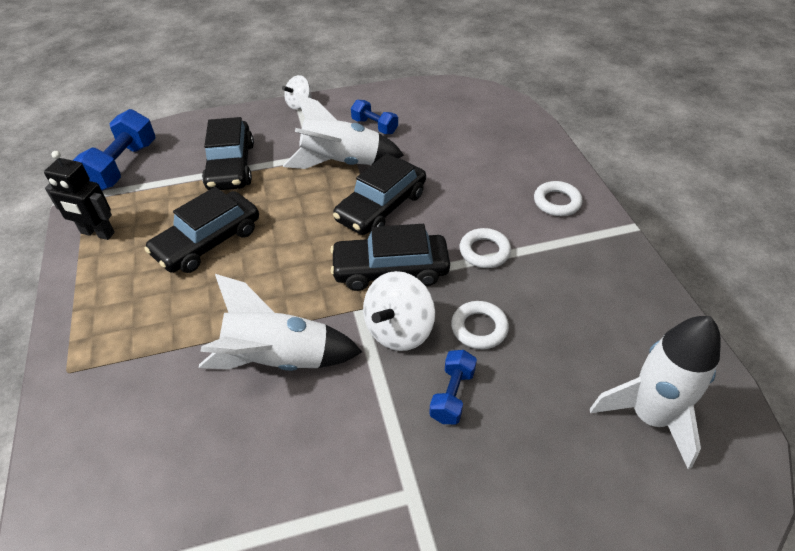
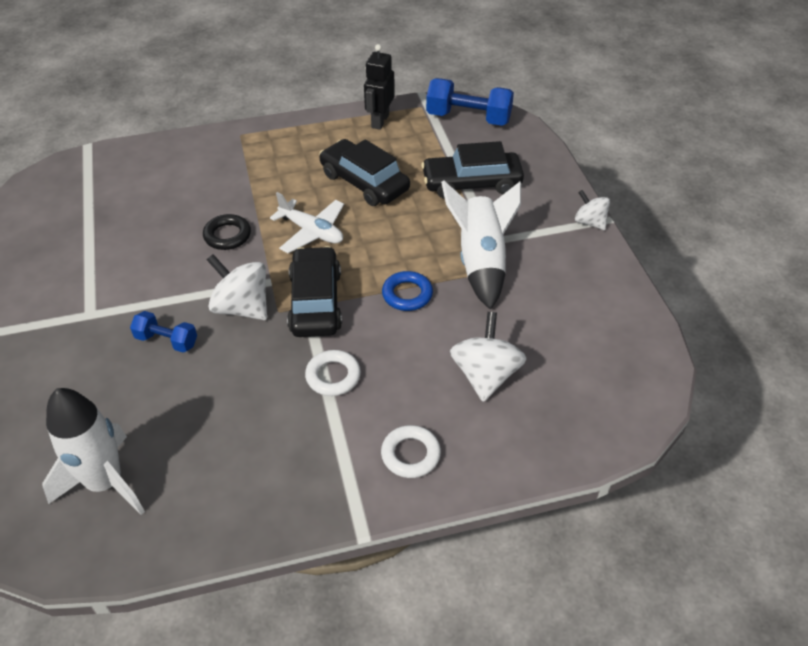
camera: 90 degrees right, 0 degrees up
white rocket [199,274,362,371] -> black ring [203,214,251,250]
black car [333,154,426,235] -> blue ring [382,271,433,311]
blue dumbbell [351,100,398,134] -> none
white ring [451,301,509,349] -> none
none -> white plane [270,192,344,253]
none -> white spinning top [450,312,526,402]

